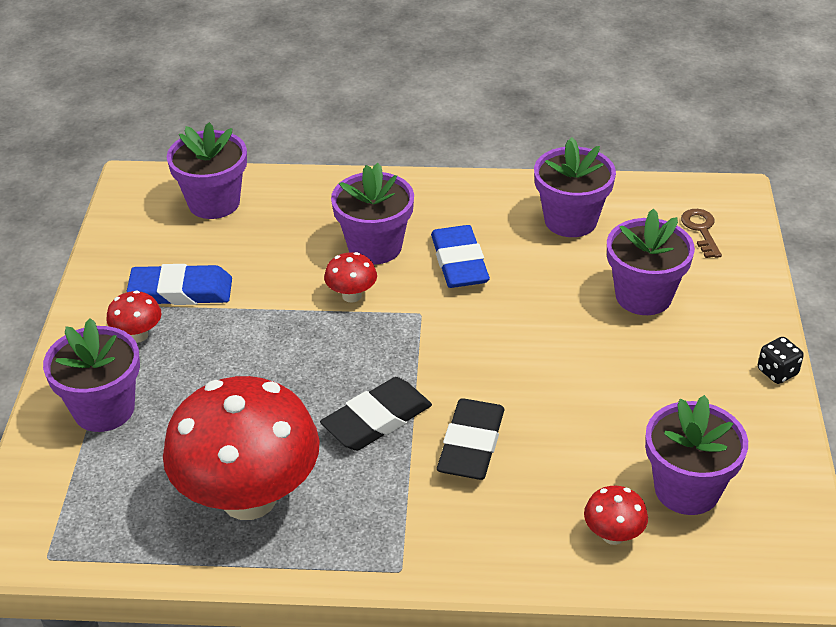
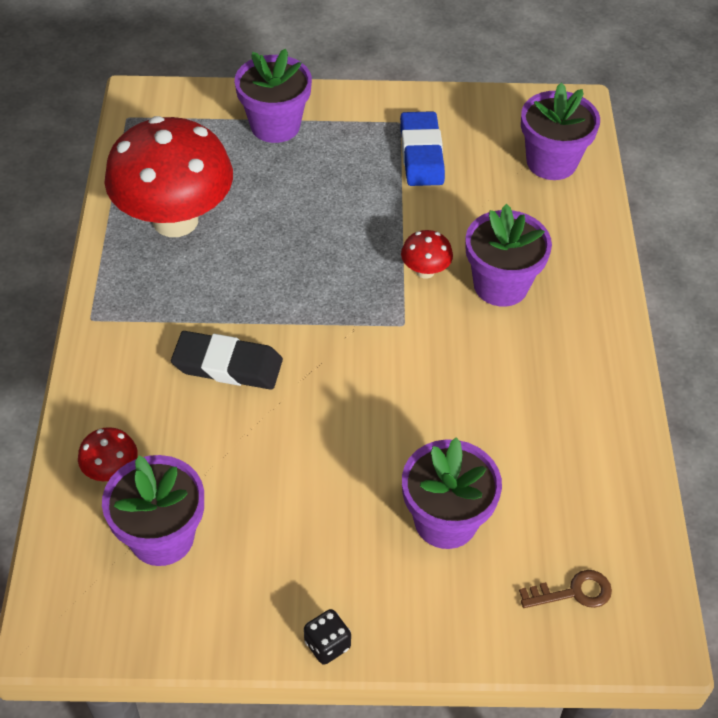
camera: 85 degrees right, 10 degrees up
red mushroom [106,291,162,343] -> none
black eraser [320,377,432,451] -> none
blue eraser [431,225,490,288] -> none
purple flower pot [534,137,616,237] -> none

